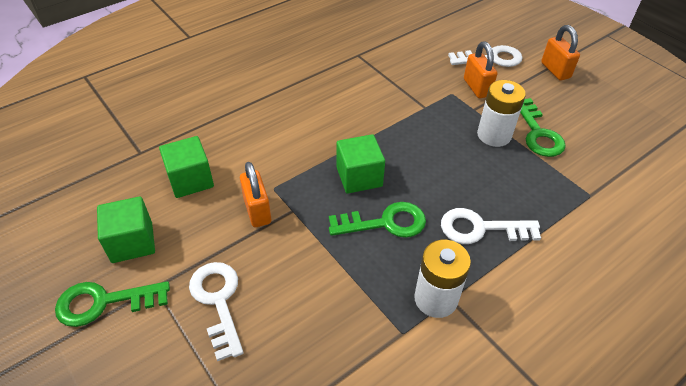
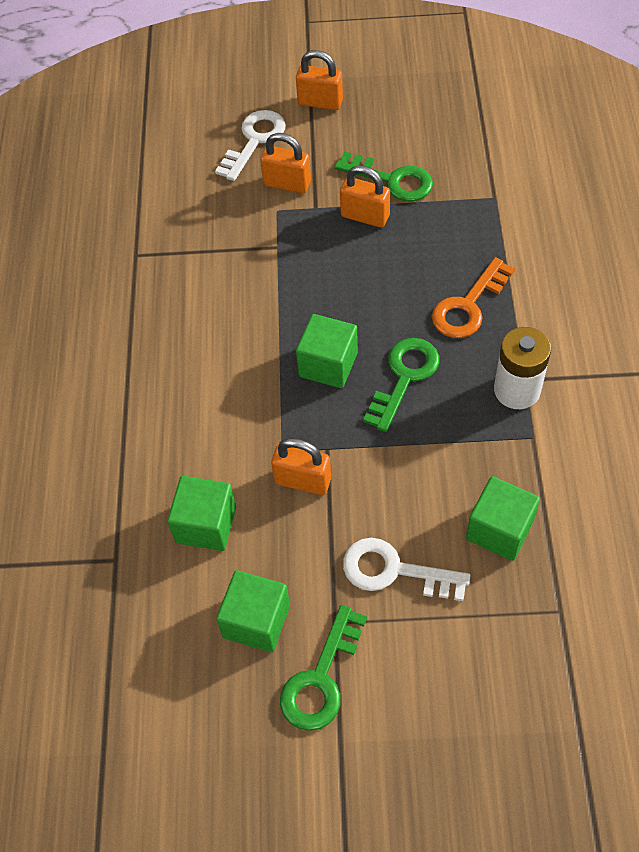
camera: 50 degrees left, 10 degrees up
white key [441,208,541,244] -> orange key [432,257,515,338]
white battery [477,80,526,147] -> orange padlock [340,165,390,228]
none -> green cube [466,476,540,561]

